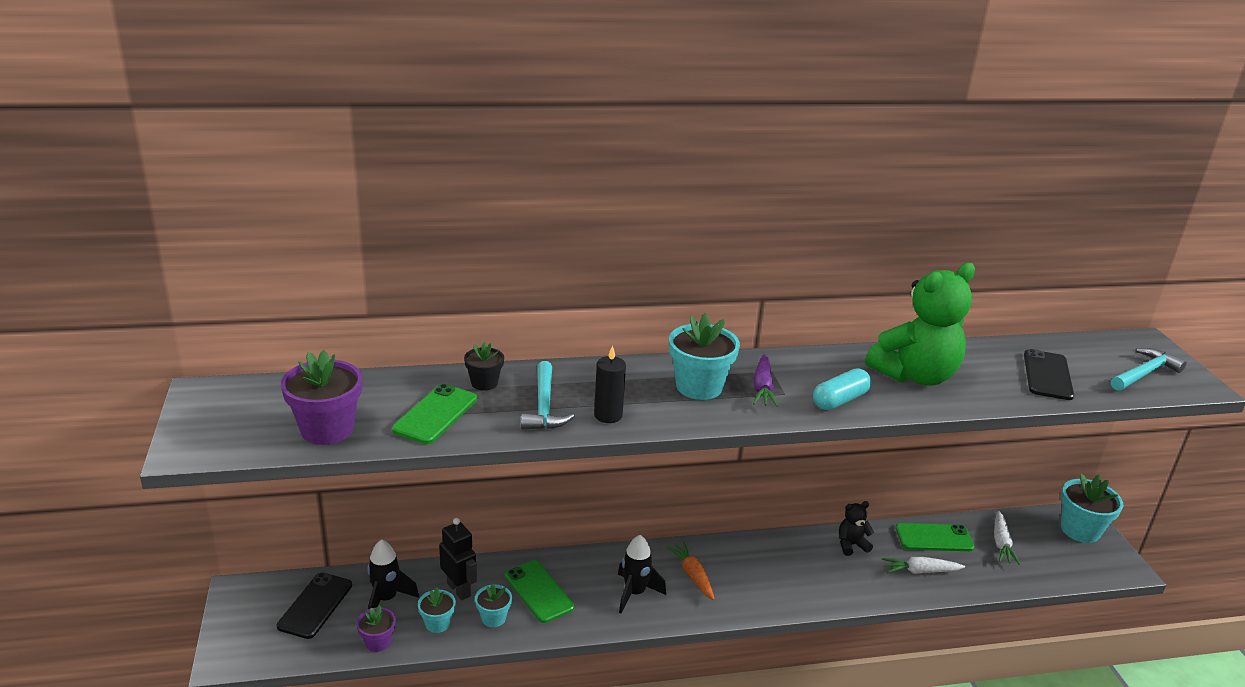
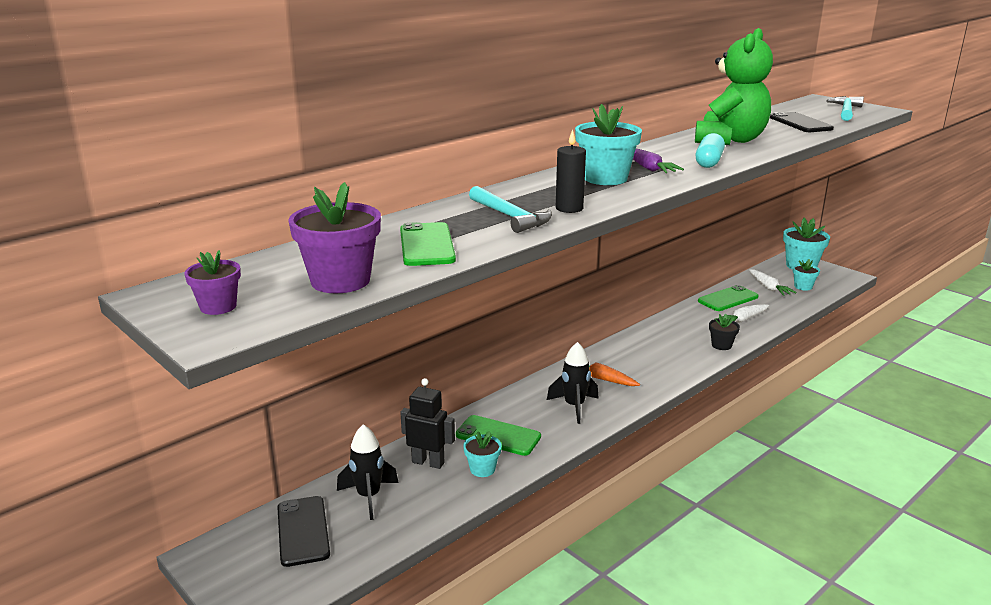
camera: 30 degrees left, 5 degrees down
purple flower pot [356,605,396,652] -> purple flower pot moved to [184,250,241,315]
turquoise flower pot [418,587,456,633] -> turquoise flower pot moved to [793,259,820,291]
black flower pot [464,341,504,391] -> black flower pot moved to [709,314,740,350]
black teddy bear [839,501,874,556] -> none

